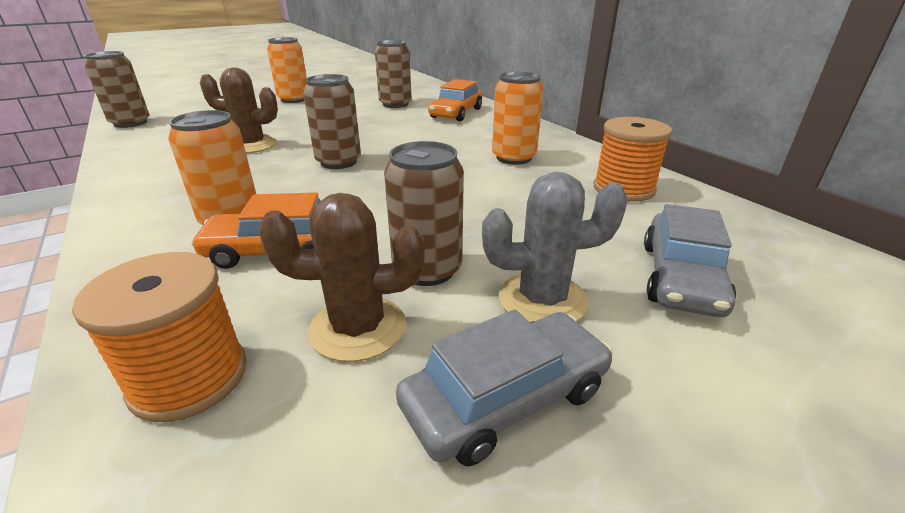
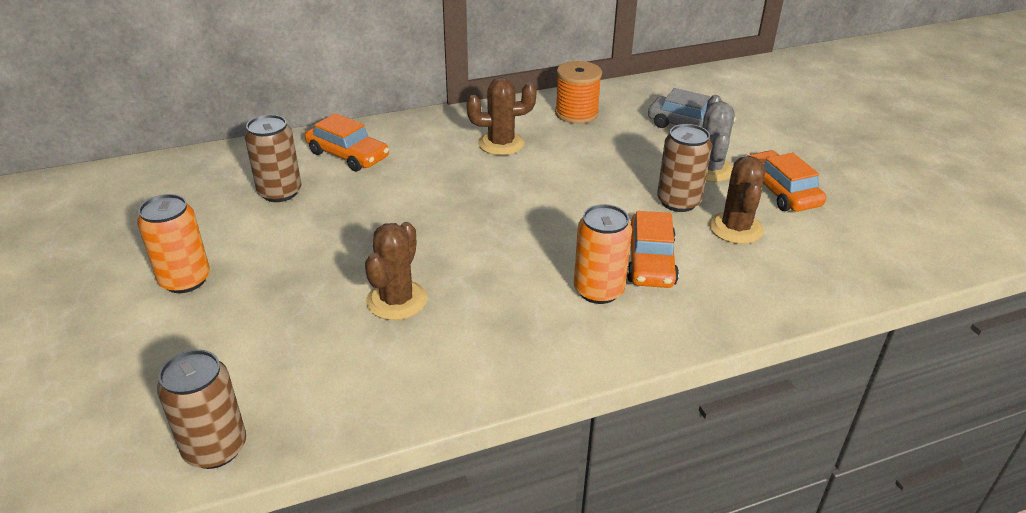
camera: 80 degrees left, 5 degrees up
orange spool [72,252,247,422] -> none
brown can [303,74,361,169] -> none
grey car [396,309,612,466] -> orange car [746,150,826,212]
orange can [492,72,544,165] -> brown cactus [466,77,537,155]

